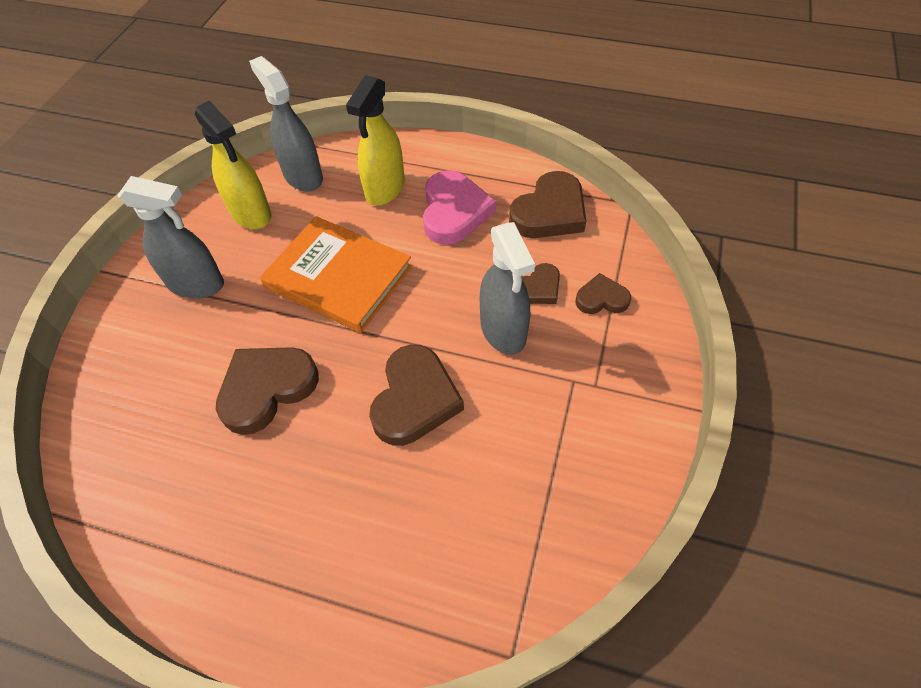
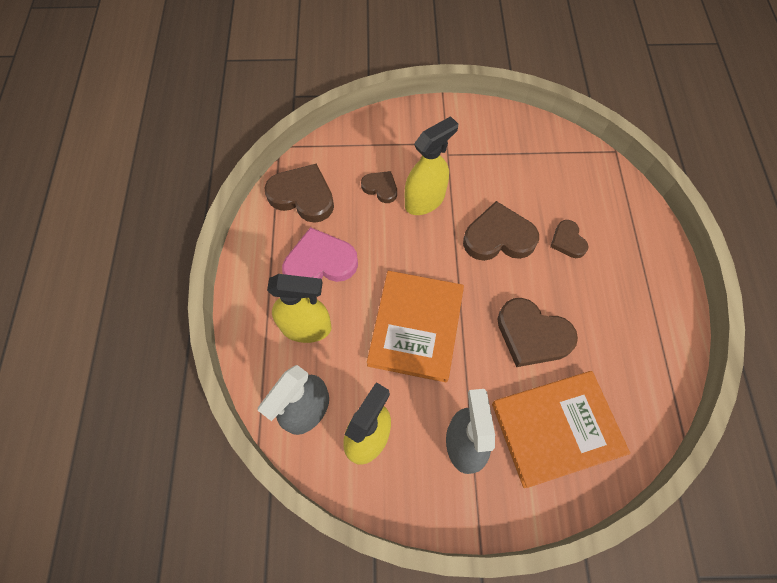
camera: 110 degrees left, 10 degrees up
grey spray bottle [480,222,535,355] -> yellow spray bottle [405,116,458,215]
brown heart [575,273,631,314] -> brown heart moved to [550,220,589,258]
none -> orange book [492,371,630,488]

